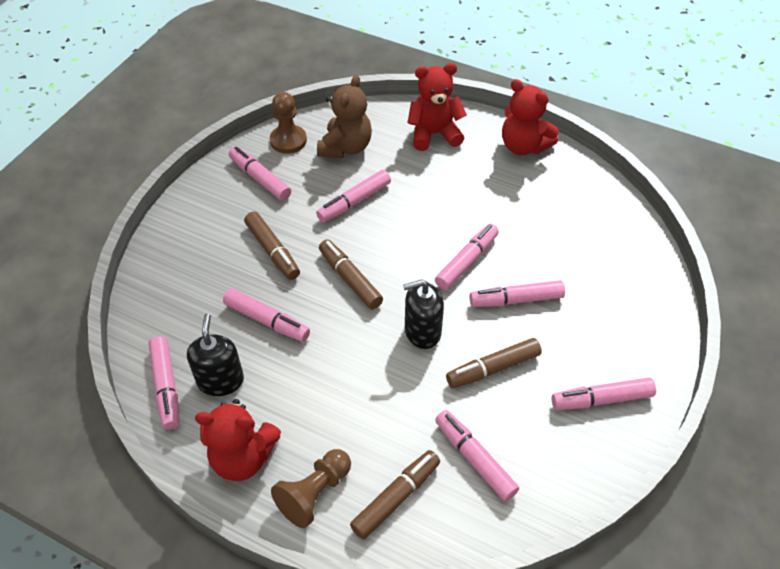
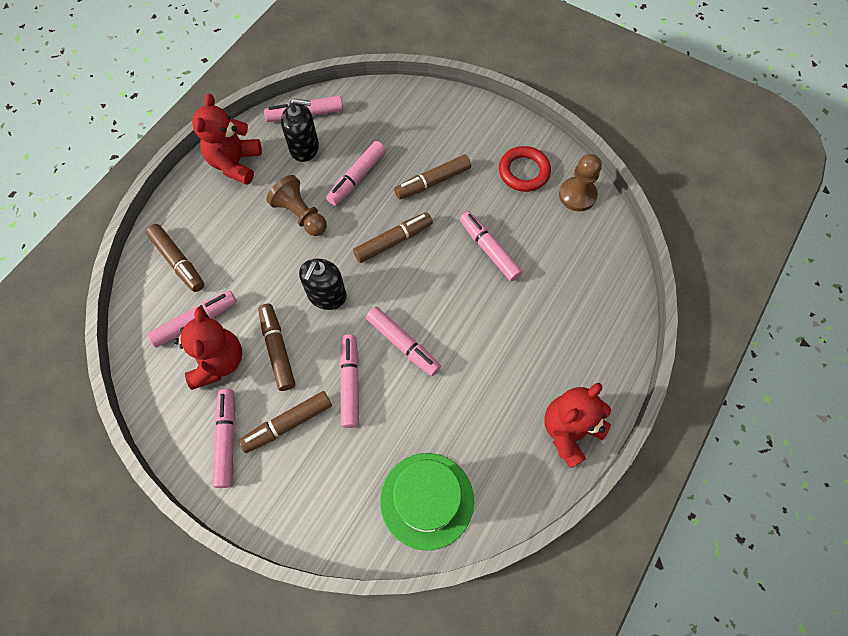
camera: 95 degrees right, 15 degrees up
pink marker [229,147,291,201] -> red ring [499,146,551,192]
brown pawn [271,449,351,528] -> brown pawn moved to [266,175,327,236]
brown teddy bear [317,75,372,158] -> none
black soap dispenser [403,279,444,349] -> black soap dispenser turned 150 degrees counterclockwise [299,258,347,310]
red teddy bear [407,63,467,151] -> red teddy bear moved to [174,307,242,390]
none -> brown marker [239,391,332,453]
none -> green hat [380,453,474,551]

